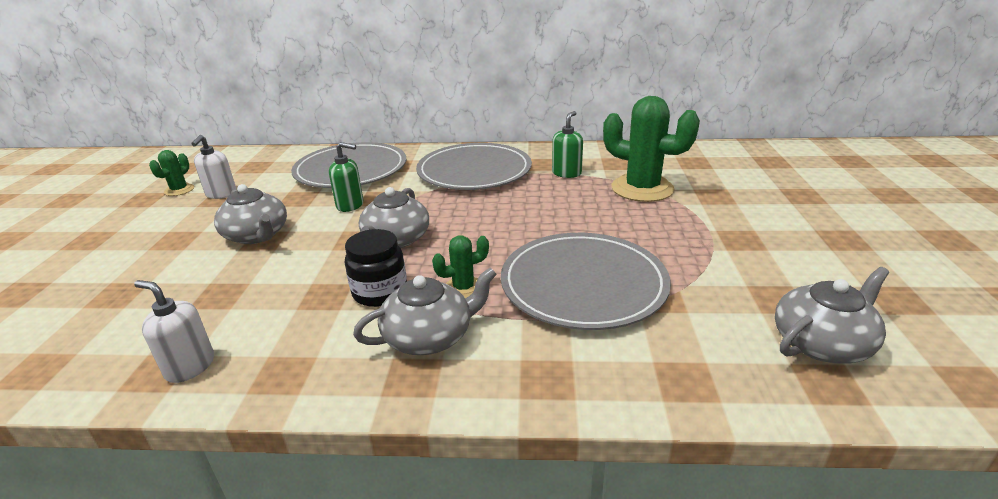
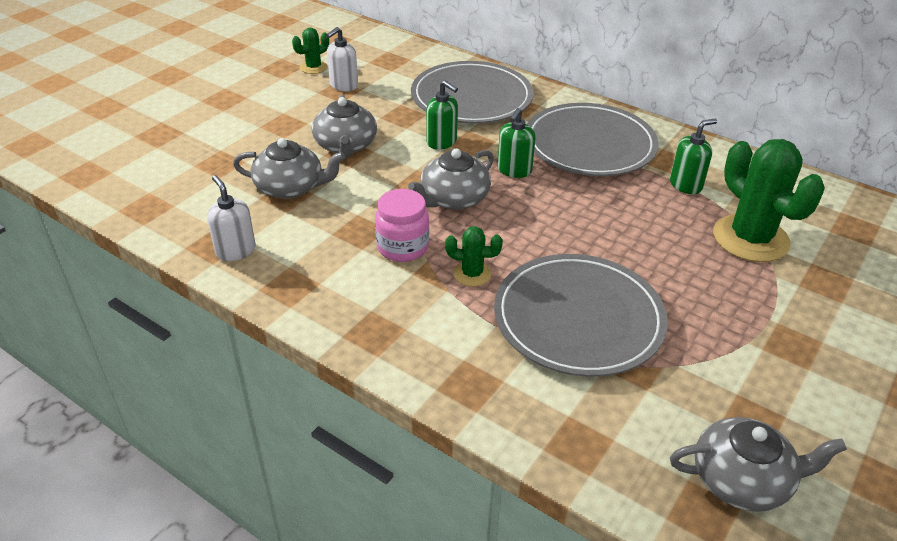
camera: 30 degrees right, 10 degrees up
black jar [345,229,407,307] -> pink jar [375,189,429,262]
grey teapot [353,267,497,355] -> grey teapot moved to [233,138,345,199]
none -> green soap dispenser [497,108,536,178]

